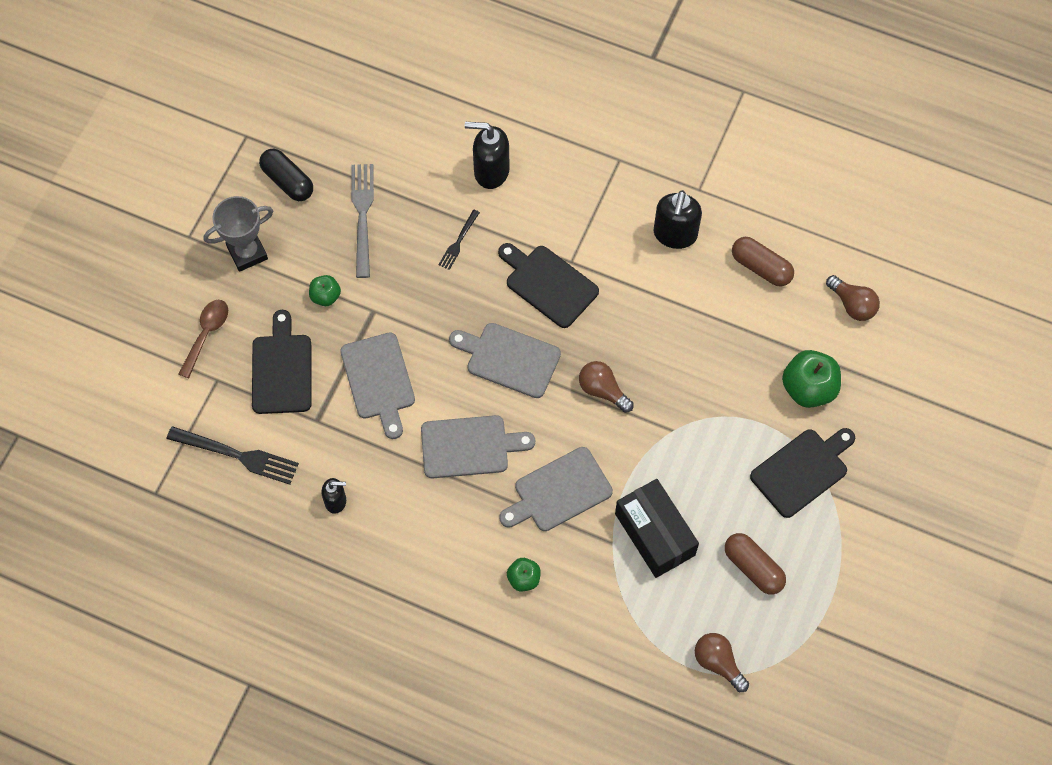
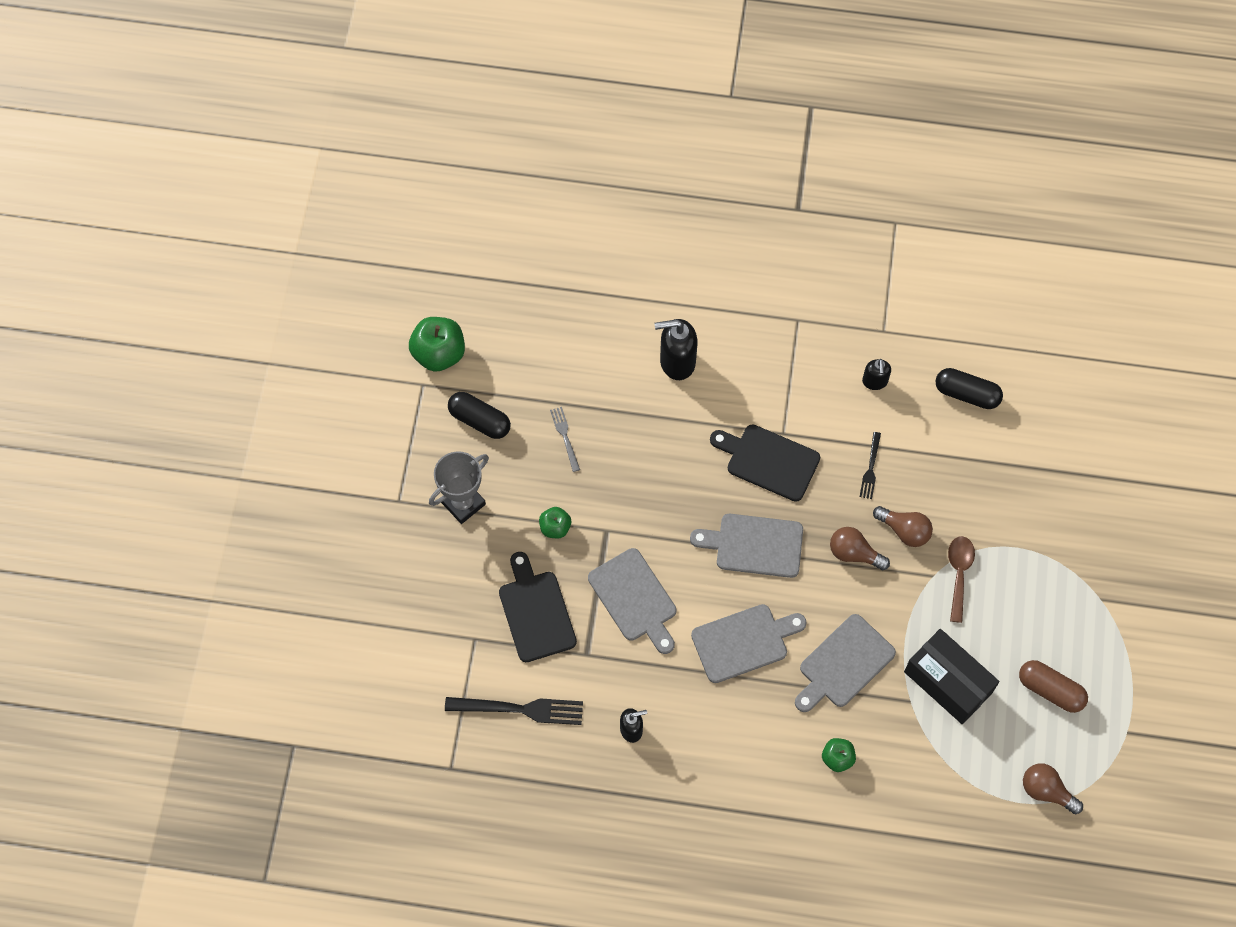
camera: 15 degrees left, 0 degrees up
brown spoon [179,300,228,378] -> brown spoon moved to [948,536,975,623]
grey fork [351,164,374,278] -> grey fork [550,407,580,472], size x0.55
black fork [438,209,480,270] -> black fork moved to [860,432,881,499]
black soap dispenser [654,190,702,249] -> black soap dispenser [862,359,891,390], size x0.58
brown capsule [732,237,794,287] -> black capsule [935,368,1003,409]
black cutting board [750,428,855,518] -> none
green apple [782,350,841,408] -> green apple moved to [409,317,465,372]
brown light bulb [826,275,880,321] -> brown light bulb moved to [873,506,933,547]

